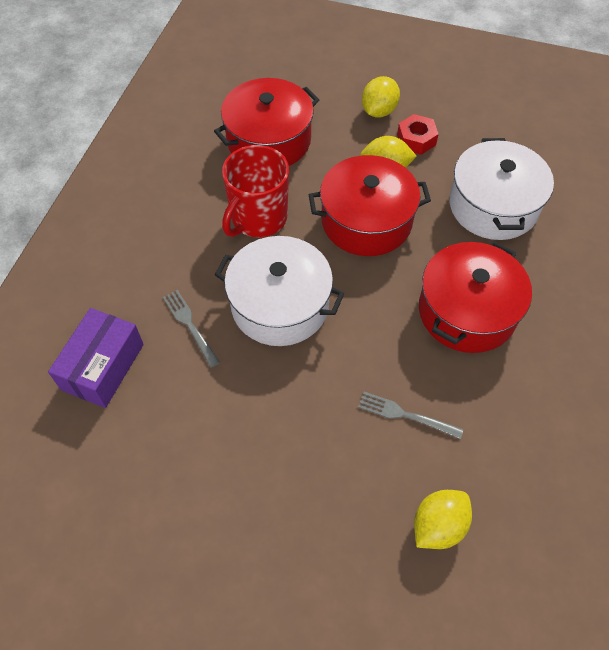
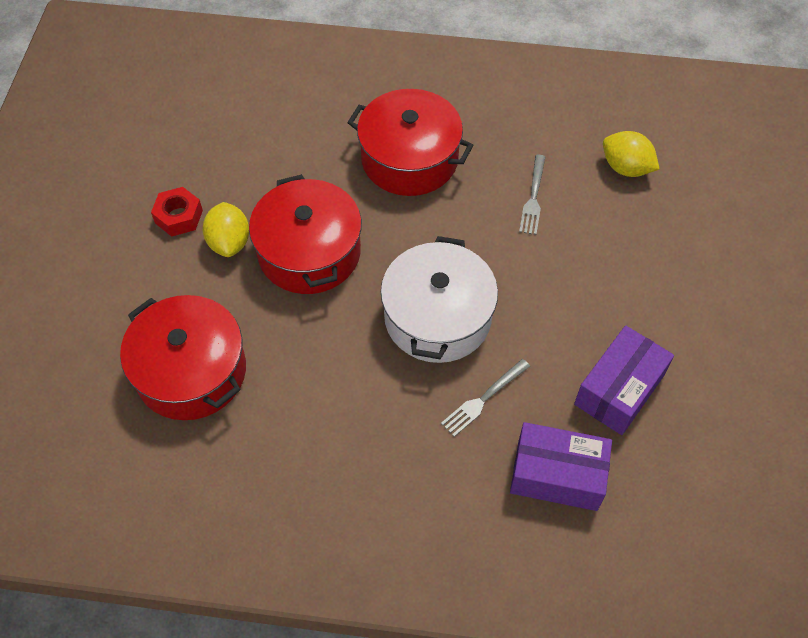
camera: 100 degrees left, 0 degrees up
red mug [222,145,289,237] -> none
yellow lemon [362,76,400,117] -> none
white pot [449,138,554,240] -> none
none -> purple box [574,325,674,435]

